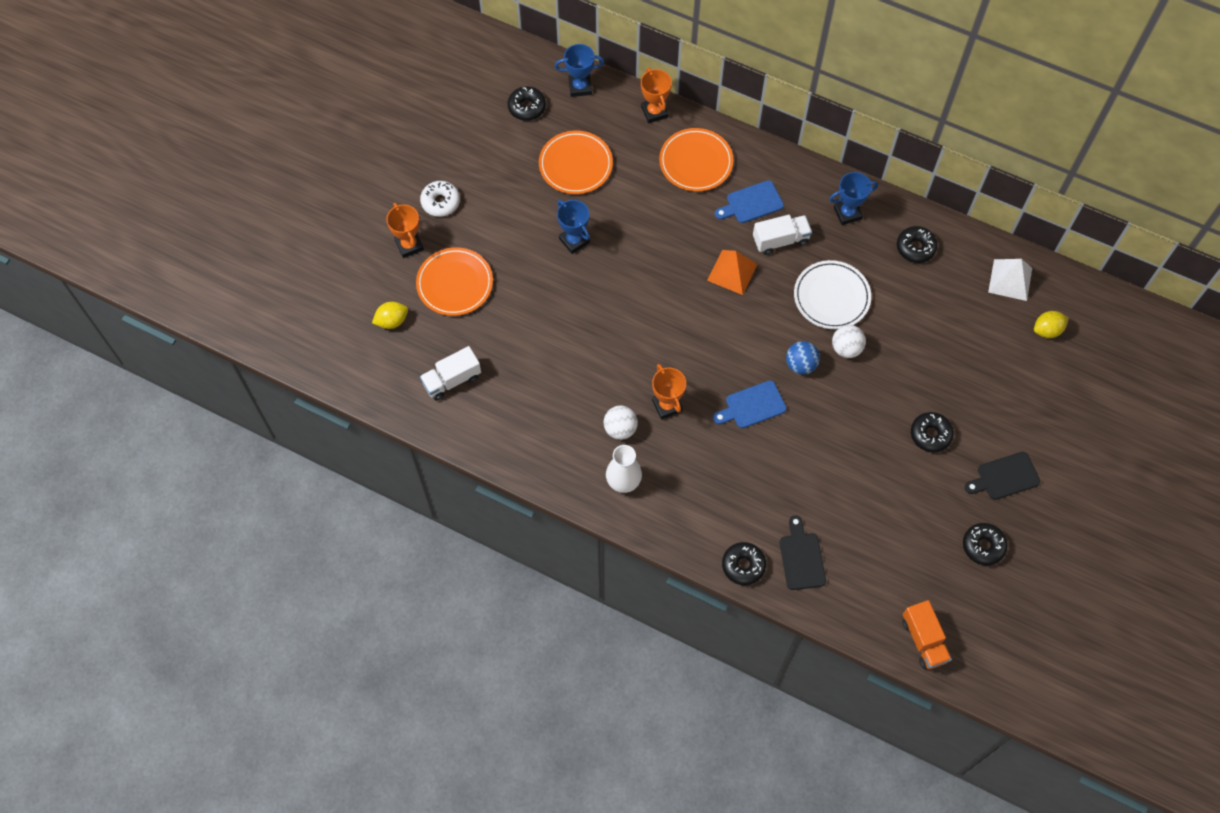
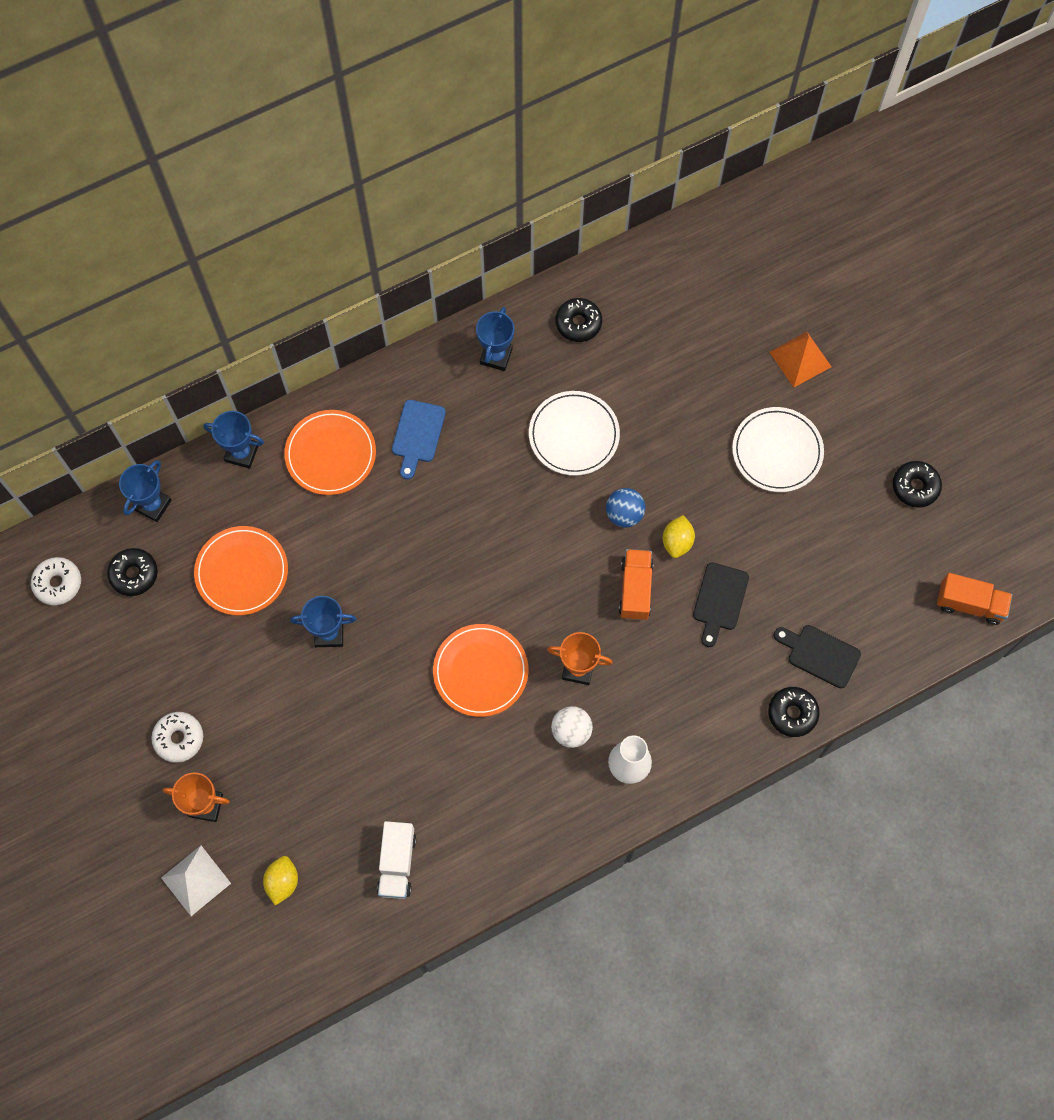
camera: 55 degrees left, 5 degrees up
orange plate [416,247,493,316] -> orange plate moved to [433,624,528,717]
orange trophy [641,68,672,123] -> blue trophy [203,411,264,469]
orange pyramid [707,250,758,295] -> orange pyramid moved to [770,332,831,387]
blue cutting board [713,380,786,428] -> orange truck [619,549,653,620]
white truck [753,215,812,255] -> none
white ball [832,325,866,358] -> none
black donut [911,412,954,453] -> white plate [732,407,824,492]
black cutting board [965,452,1040,500] -> black cutting board moved to [693,562,749,647]
white pyramid [988,259,1032,301] -> white pyramid moved to [161,846,231,916]
yellow lemon [1034,311,1069,338] -> yellow lemon moved to [663,515,695,558]
none -> white donut [31,557,81,605]

